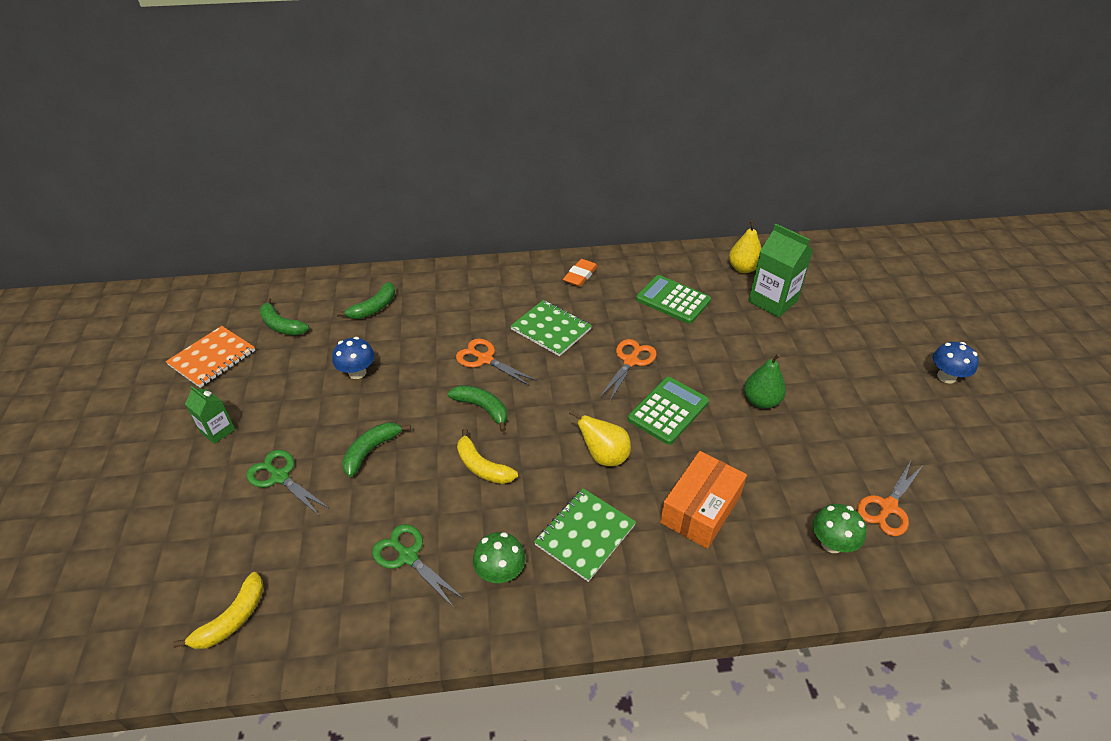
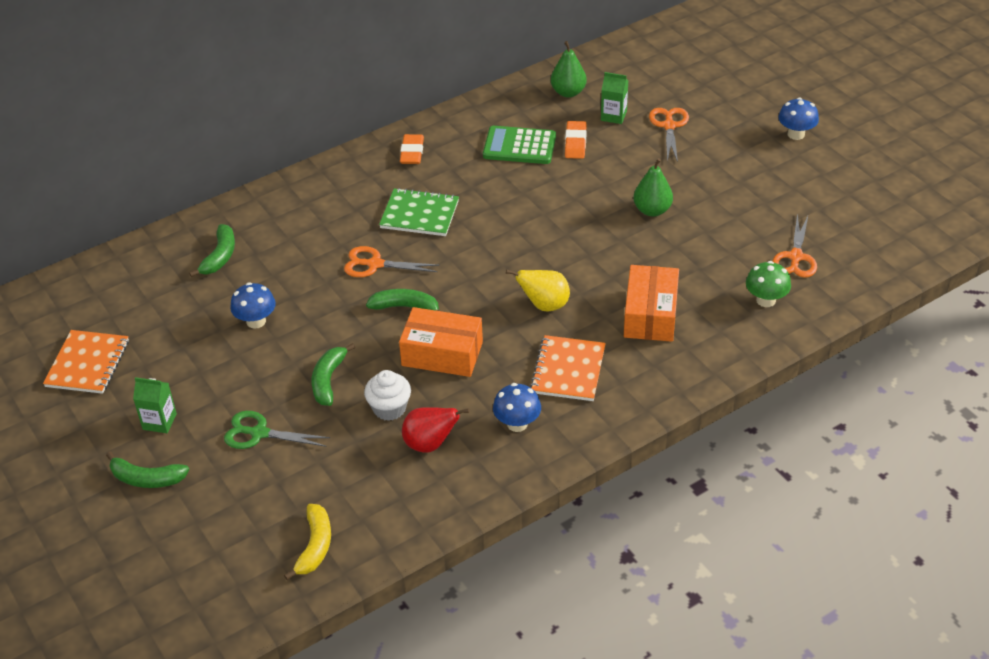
camera: 25 degrees left, 0 degrees up
green banana [259,298,309,335] -> green banana moved to [106,451,189,488]
green scissors [372,524,465,608] -> red pear [402,407,470,453]
yellow banana [457,429,518,484] -> orange box [399,307,483,377]
green mushroom [473,532,526,583] -> blue mushroom [493,383,541,432]
green notebook [534,488,636,582] -> orange notebook [530,335,606,401]
orange scissors [600,339,657,401] -> orange scissors moved to [649,108,689,162]
green calculator [628,377,709,445] -> none
yellow pear [729,220,762,273] -> green pear [551,41,587,97]
green carton [748,224,813,318] -> green carton [601,72,628,124], size x0.58
none -> white cupcake [364,370,411,421]
none -> orange eraser [565,121,587,159]

